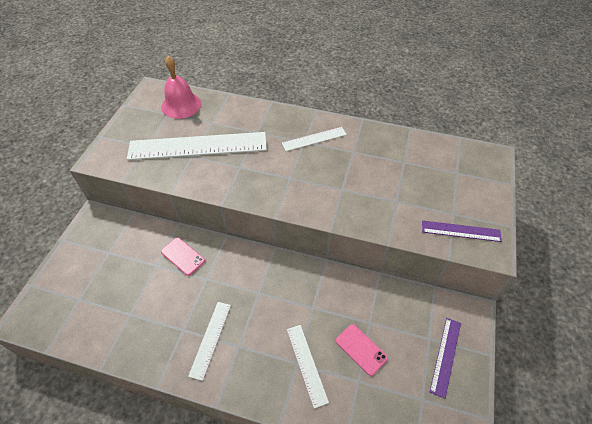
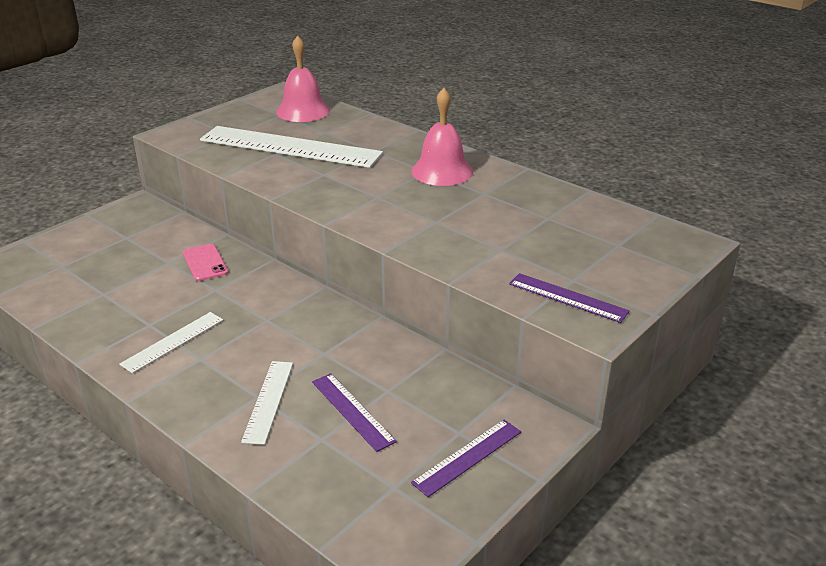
camera: 25 degrees right, 20 degrees down
white ruler [282,127,347,151] -> pink bell [411,88,473,186]
pink phone [336,324,388,376] -> purple ruler [312,373,397,452]

